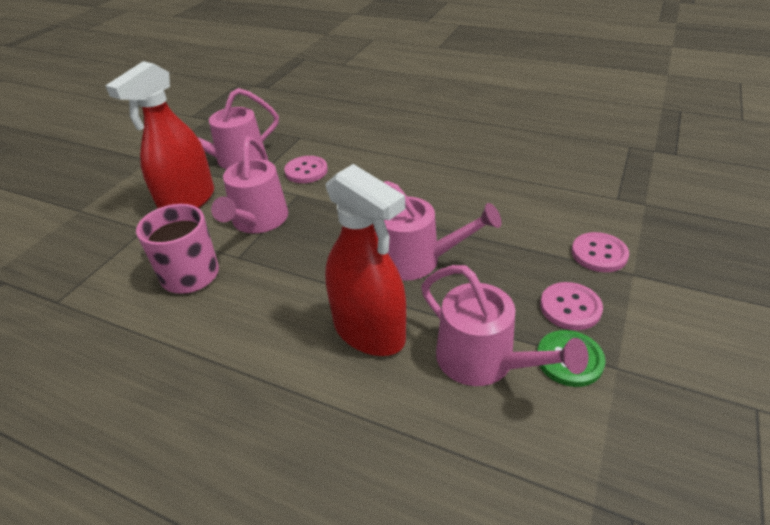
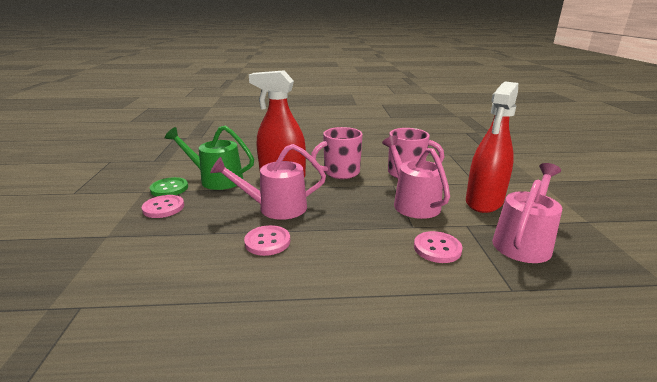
camera: 150 degrees right, 15 degrees down
red spray bottle [105,61,214,209] -> red spray bottle turned 150 degrees counterclockwise [466,82,518,213]
pink watering can [421,265,588,386] -> green watering can [165,125,254,190]
pink button [572,232,629,272] -> pink button moved to [244,225,290,256]
none -> pink mug [311,127,363,179]

